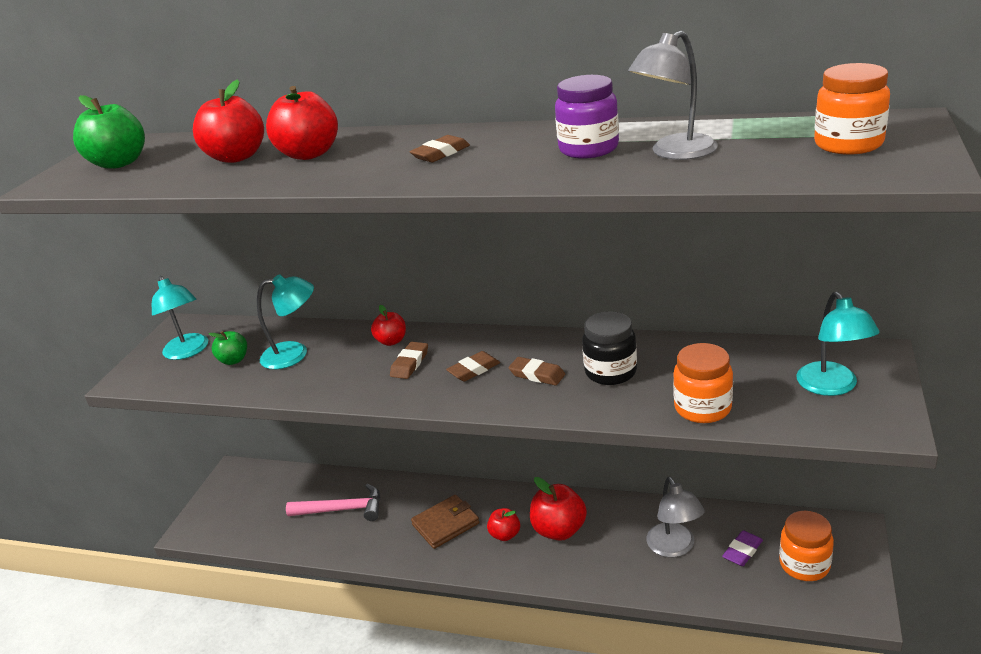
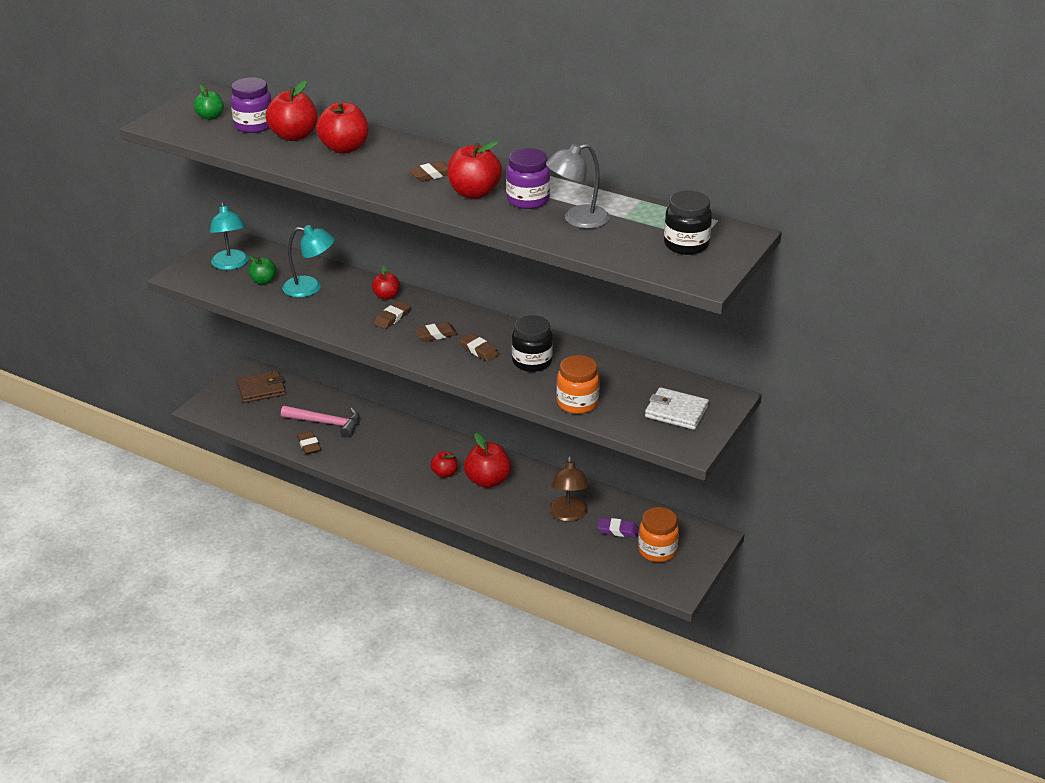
camera: 10 degrees right, 5 degrees up
green apple [73,95,145,169] -> green apple [194,85,224,120], size x0.59
brown wallet [411,494,479,549] -> brown wallet moved to [237,371,286,403]
grey lamp [646,477,705,557] -> brown lamp [549,456,589,522]
purple eraser [722,530,763,566] -> purple eraser turned 45 degrees clockwise [597,518,639,538]
turquoise lamp [797,292,879,396] -> white wallet [645,387,709,430]
orange jar [814,63,890,155] -> black jar [664,191,712,255]
none -> purple jar [231,77,271,133]
none -> brown eraser [297,431,321,454]
none -> red apple [447,141,502,199]

